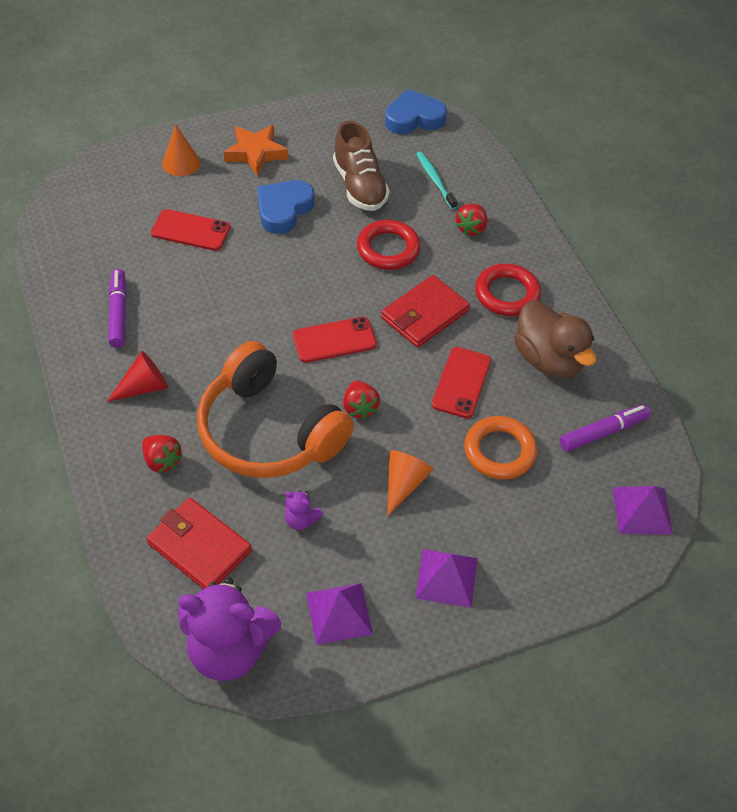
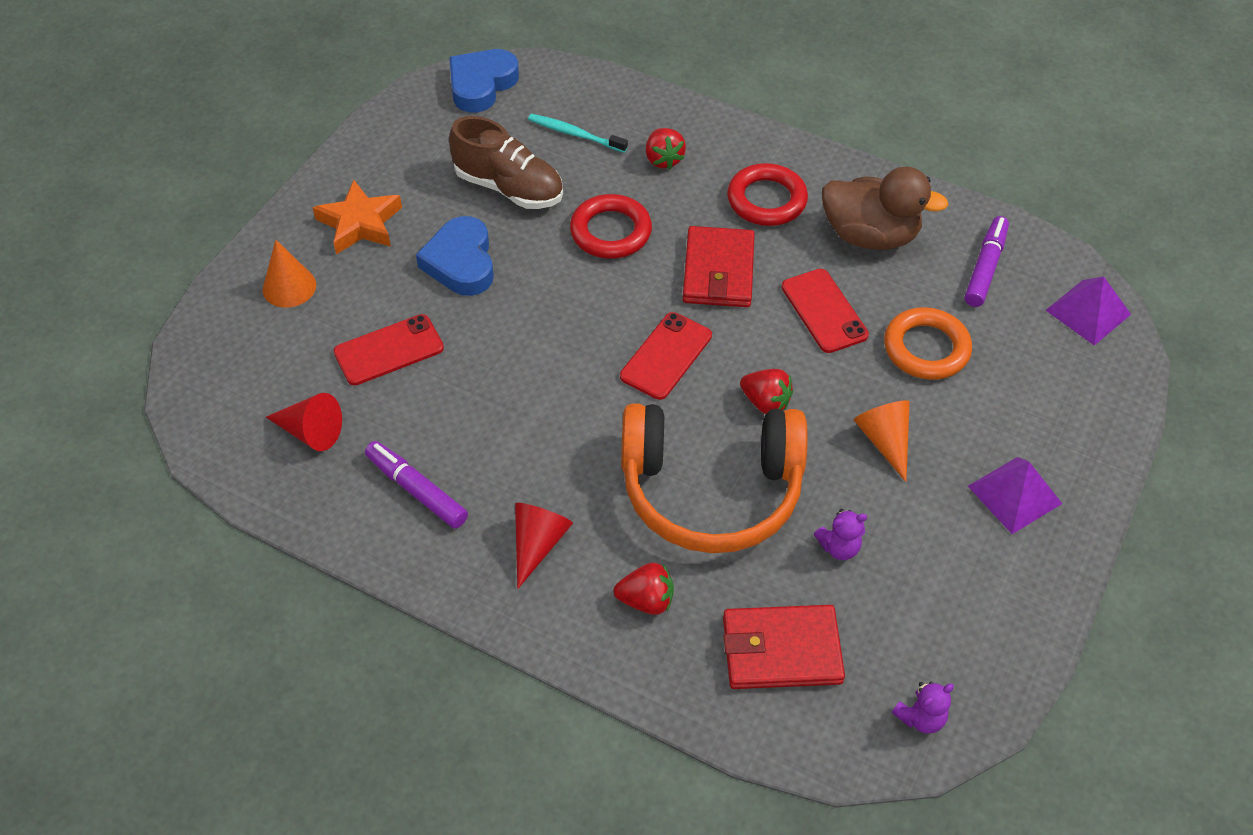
camera: 40 degrees left, 0 degrees up
purple teddy bear [178,577,281,681] -> purple teddy bear [892,682,954,734], size x0.43
purple pyramid [306,583,373,645] -> none
none -> red cone [266,393,342,451]

